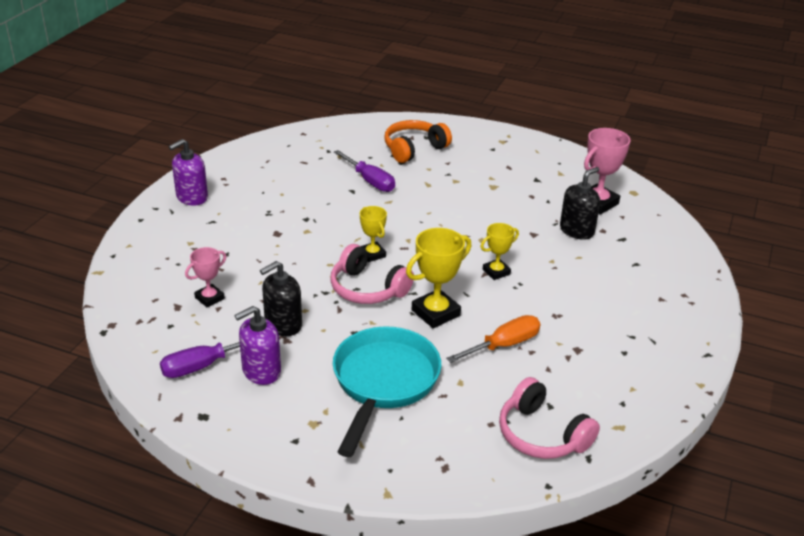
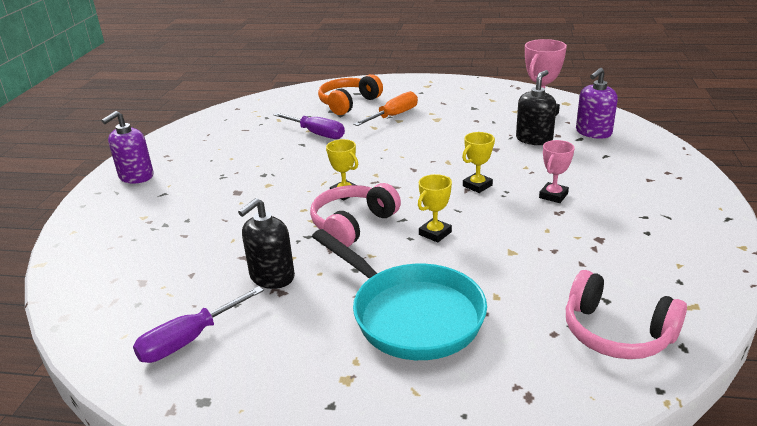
camera: 10 degrees left, 5 degrees down
pink trophy [185,247,227,308] -> pink trophy moved to [539,140,575,203]
purple soap dispenser [234,306,281,385] -> purple soap dispenser moved to [576,68,618,139]
pink headphones [330,244,414,304] -> pink headphones turned 105 degrees clockwise [310,183,401,247]
turquoise pan [333,327,441,457] -> turquoise pan turned 135 degrees clockwise [312,229,487,360]
yellow trophy [406,228,472,328] -> yellow trophy [418,174,452,243], size x0.61
orange screwdriver [446,315,540,363] -> orange screwdriver moved to [353,91,418,126]

